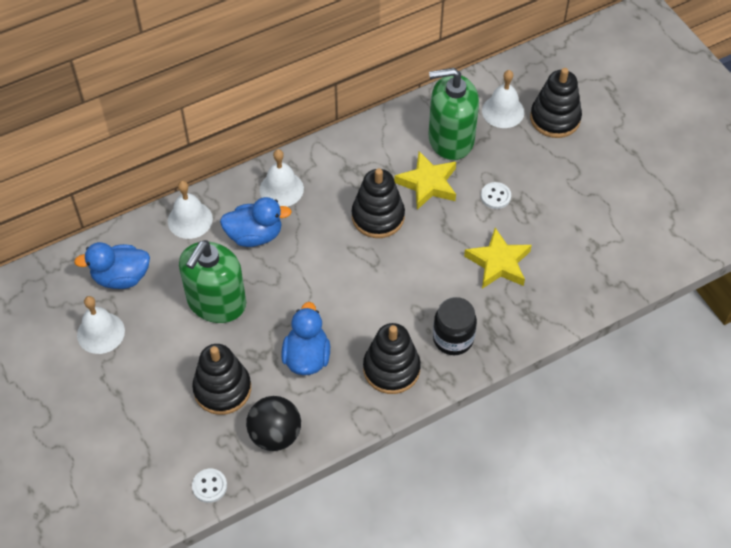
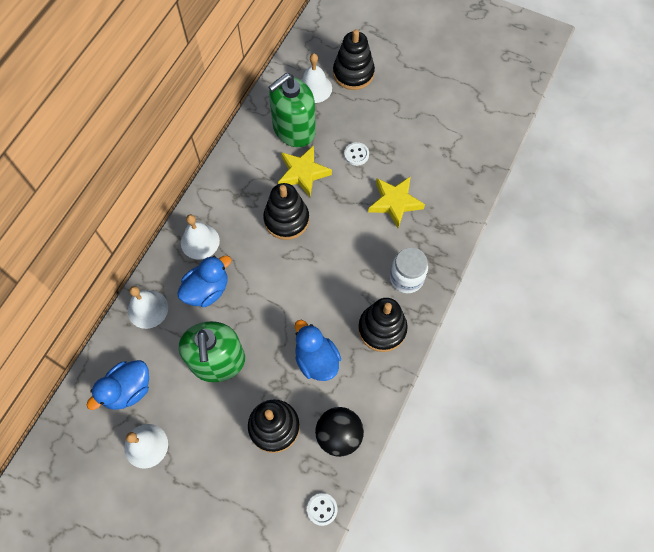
camera: 35 degrees left, 10 degrees up
black jar [433,297,477,355] -> white jar [390,247,428,293]

